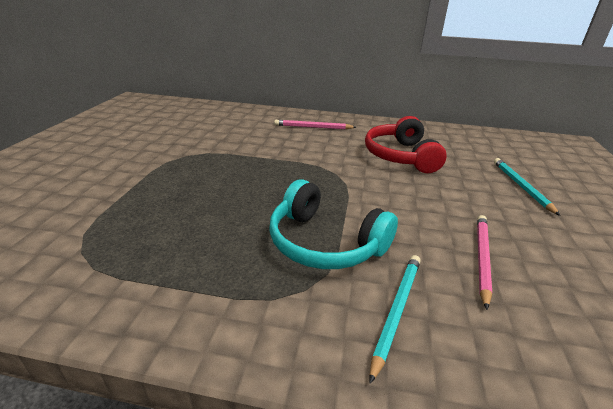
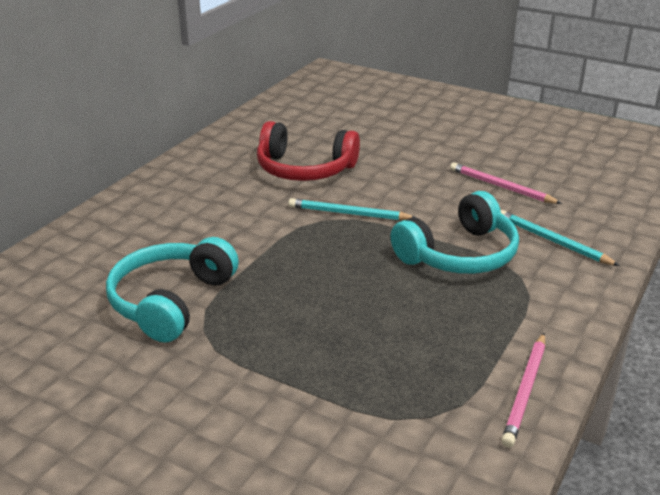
camera: 70 degrees left, 0 degrees up
pink pencil [274,120,356,129] -> pink pencil moved to [501,333,545,447]
turquoise pencil [494,158,560,216] -> turquoise pencil moved to [288,198,417,220]
none -> turquoise headphones [106,237,239,343]

